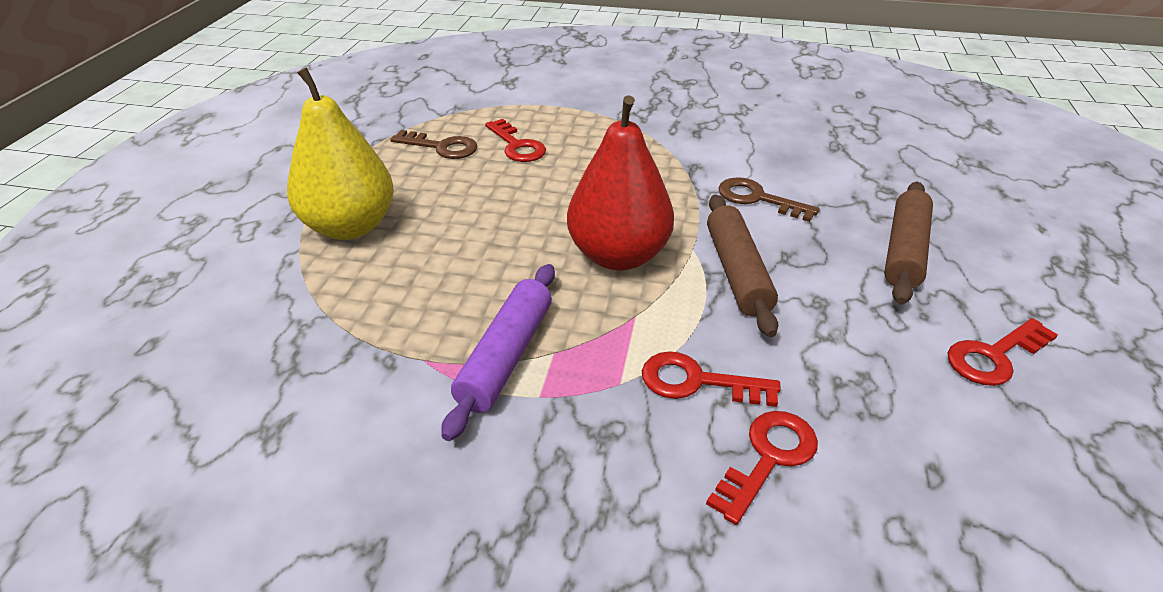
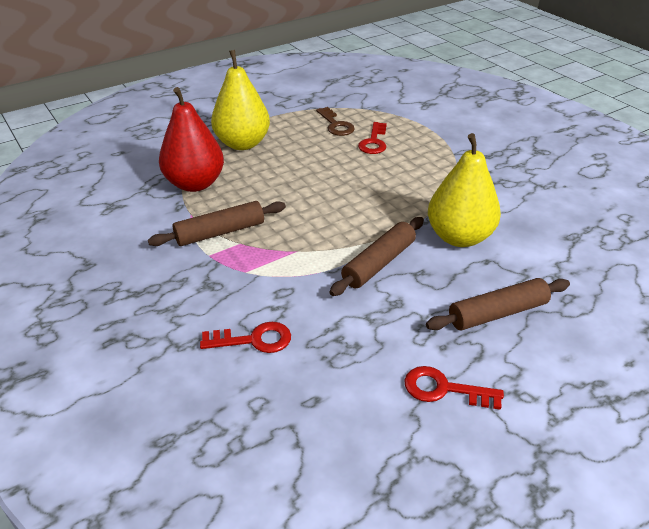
camera: 45 degrees right, 0 degrees up
purple rolling pin [441,264,555,441] -> brown rolling pin [148,201,286,246]
red pear [567,95,674,270] -> red pear moved to [159,87,224,192]
red key [642,351,781,407] -> none
brown key [718,177,819,222] -> yellow pear [428,133,501,247]

